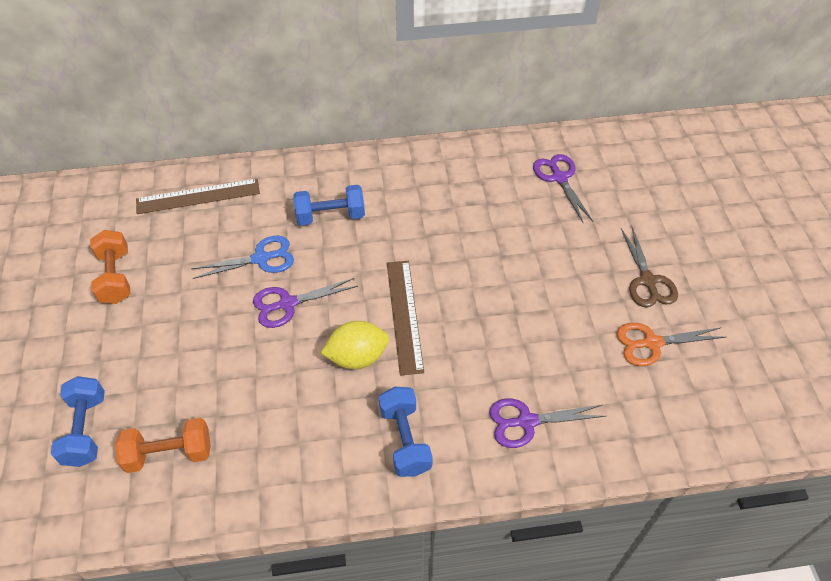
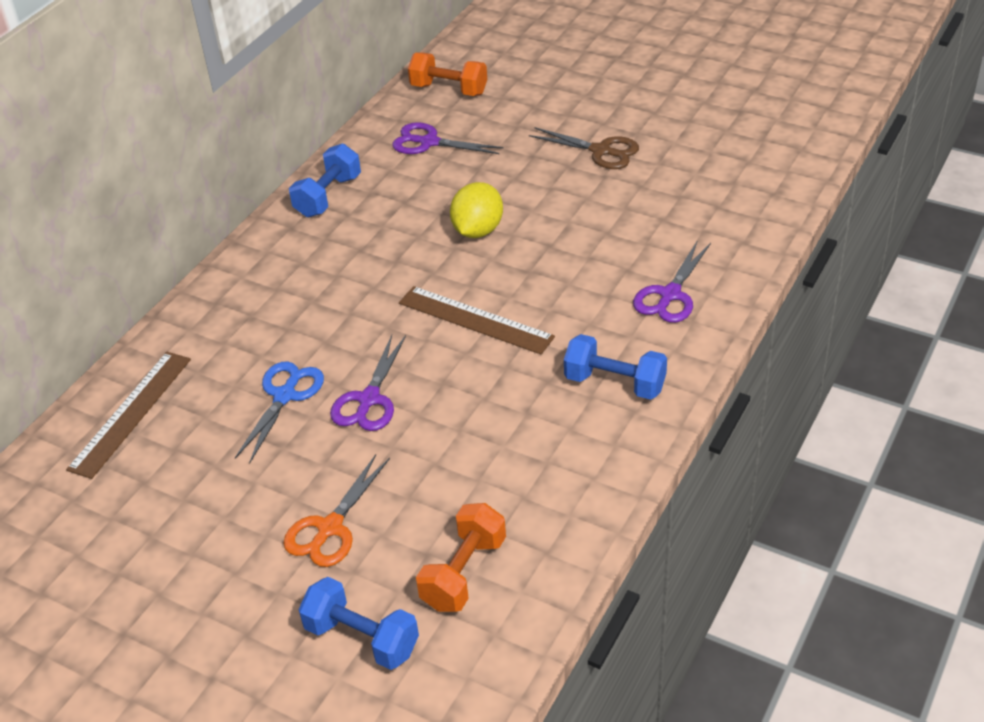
camera: 50 degrees left, 10 degrees down
orange dumbbell [90,230,130,304] -> orange dumbbell moved to [408,53,487,96]
blue dumbbell [293,185,365,226] -> blue dumbbell moved to [289,143,361,217]
yellow lemon [321,321,389,369] -> yellow lemon moved to [450,182,503,238]
orange scissors [617,323,726,366] -> orange scissors moved to [283,454,390,567]

